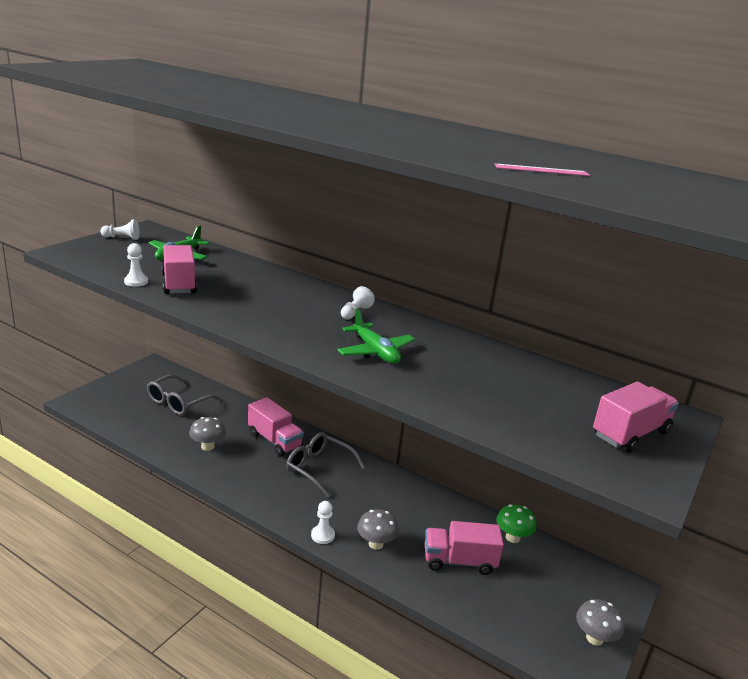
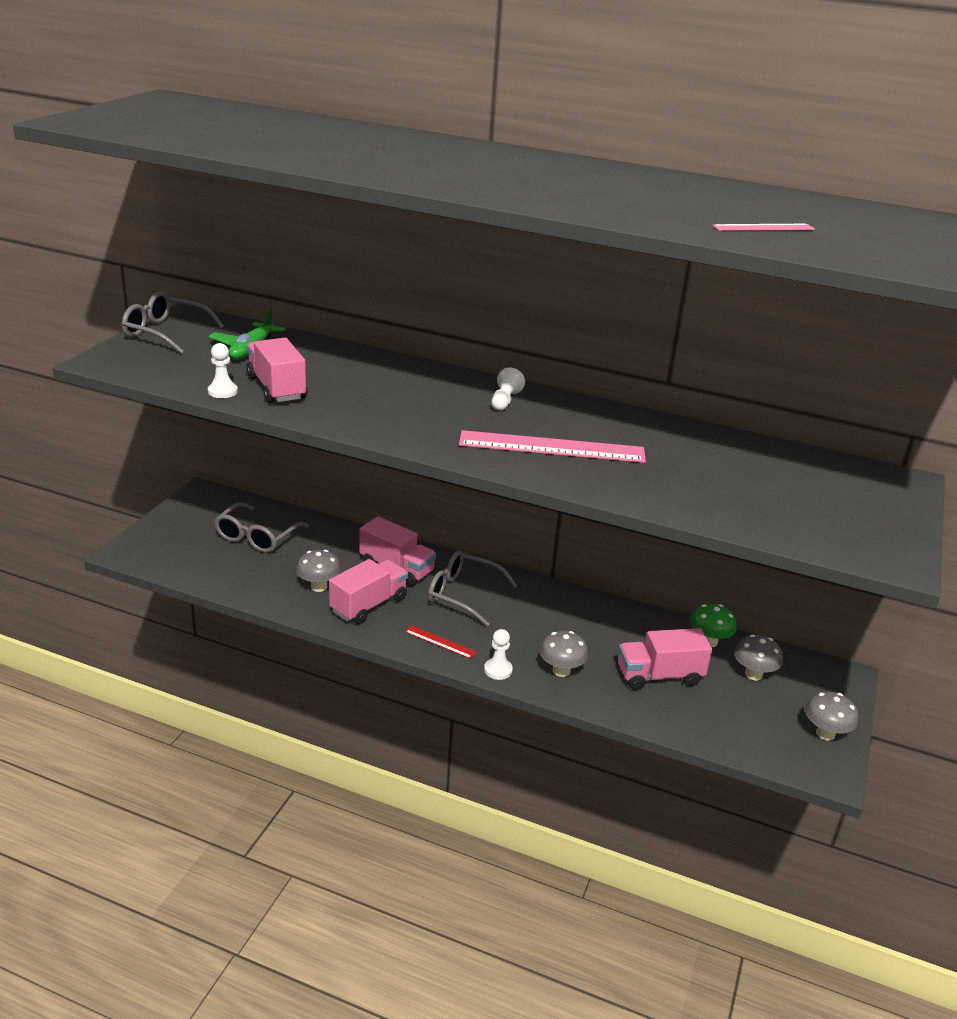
camera: 10 degrees left, 5 degrees up
white pawn [100,219,140,240] -> grey glasses [122,291,224,354]
green plane [337,308,415,364] -> pink ruler [459,430,646,463]
pink truck [593,382,679,452] -> pink truck moved to [329,559,408,624]
none -> red ruler [405,625,477,659]
none -> grey mushroom [734,634,783,680]

